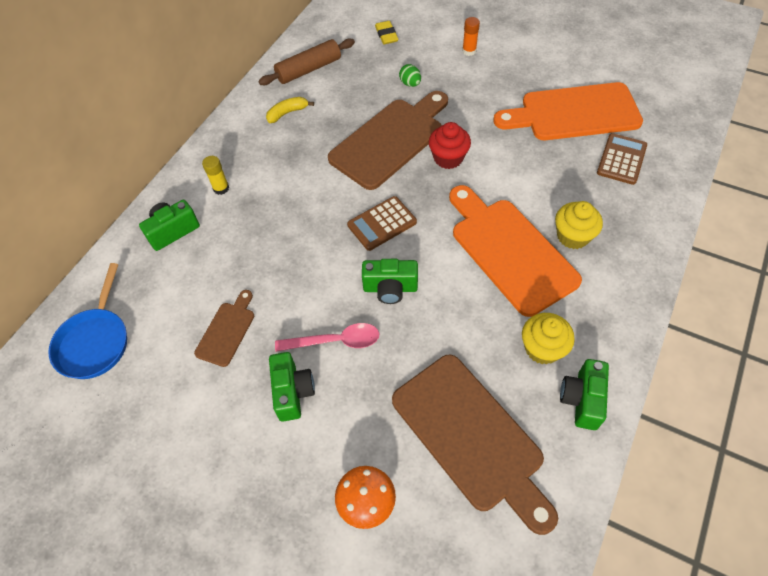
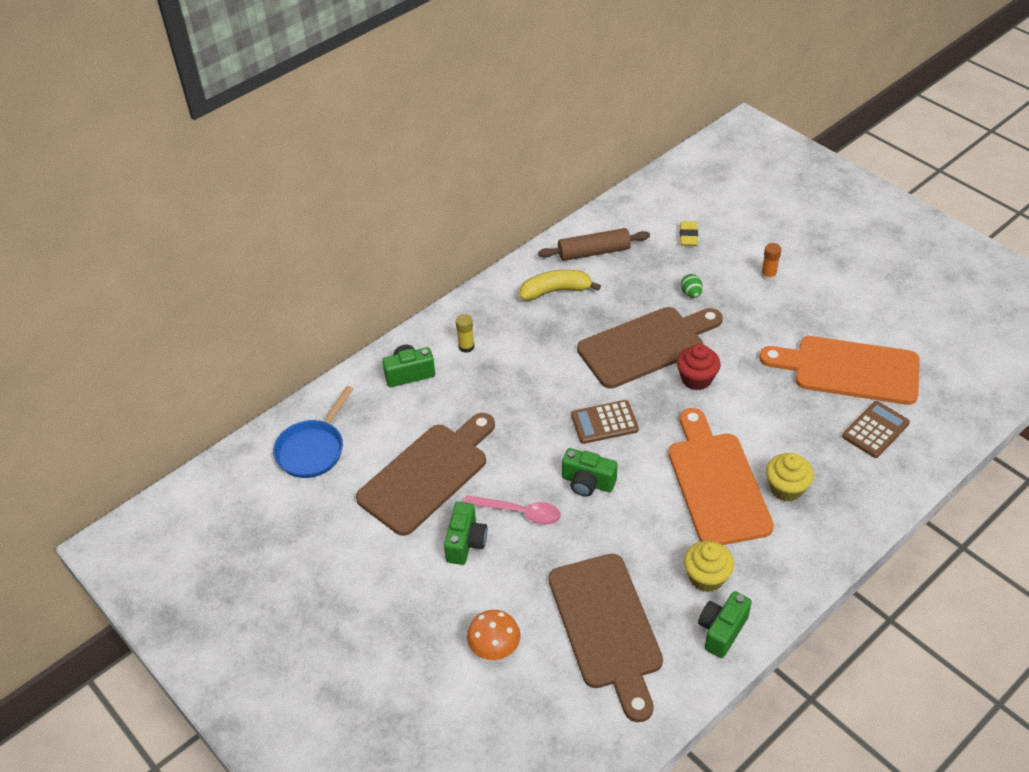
camera: 20 degrees right, 10 degrees down
brown cutting board [194,290,254,367] -> brown cutting board [356,413,495,536], size x2.06
yellow banana [266,97,314,123] -> yellow banana [520,270,601,301], size x1.54

